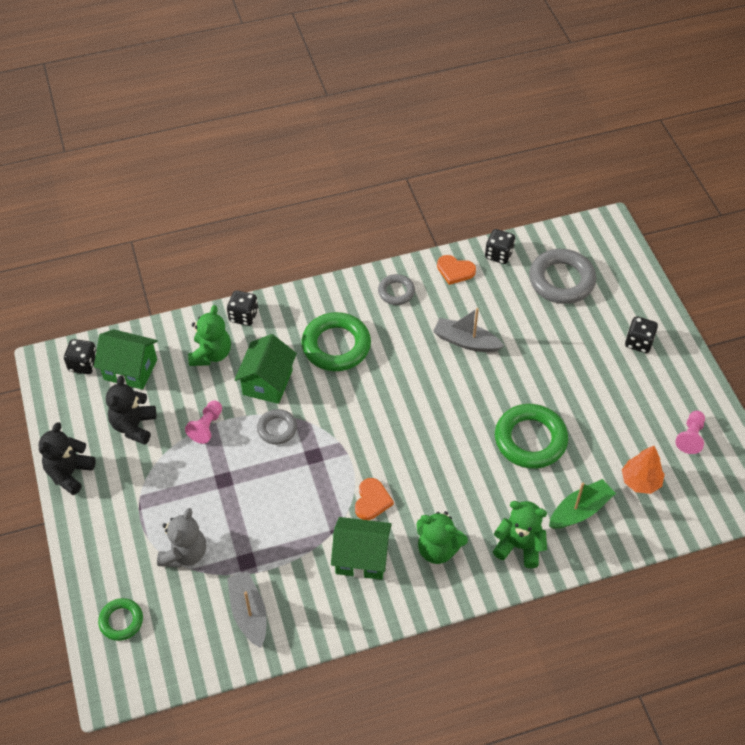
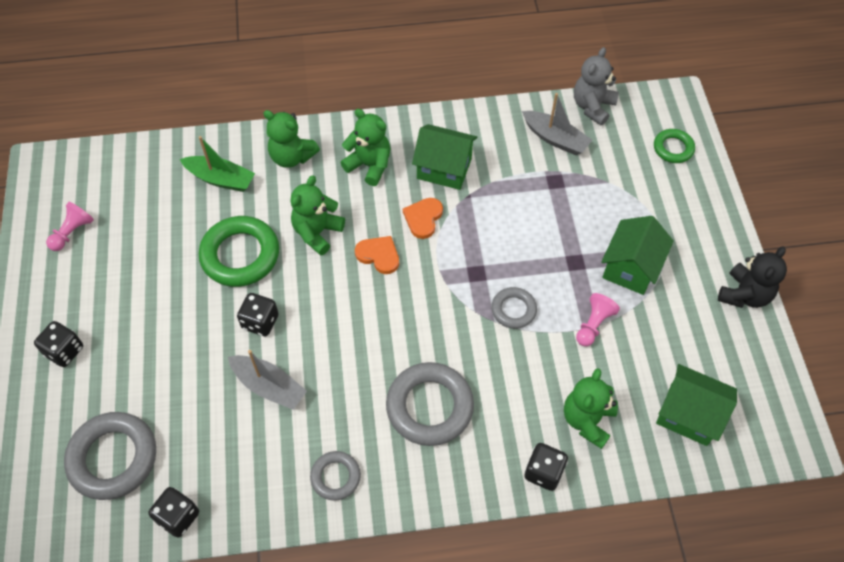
camera: 170 degrees left, 5 degrees up
black dice [64,339,97,374] -> black dice moved to [237,293,278,336]
black teddy bear [106,376,156,445] -> none
grey teddy bear [157,508,206,568] -> grey teddy bear moved to [574,47,619,125]
grey boat [227,571,267,648] -> grey boat turned 45 degrees counterclockwise [522,93,592,155]
green house [234,334,297,404] -> green house moved to [601,216,674,295]
green ring [301,312,371,371] -> grey ring [386,362,474,446]
orange heart [437,255,476,285] -> orange heart moved to [355,236,399,274]
green boat [549,479,616,529] -> green boat turned 135 degrees counterclockwise [180,136,255,192]
orange tree [622,446,665,494] -> none
none -> green teddy bear [290,175,345,256]

